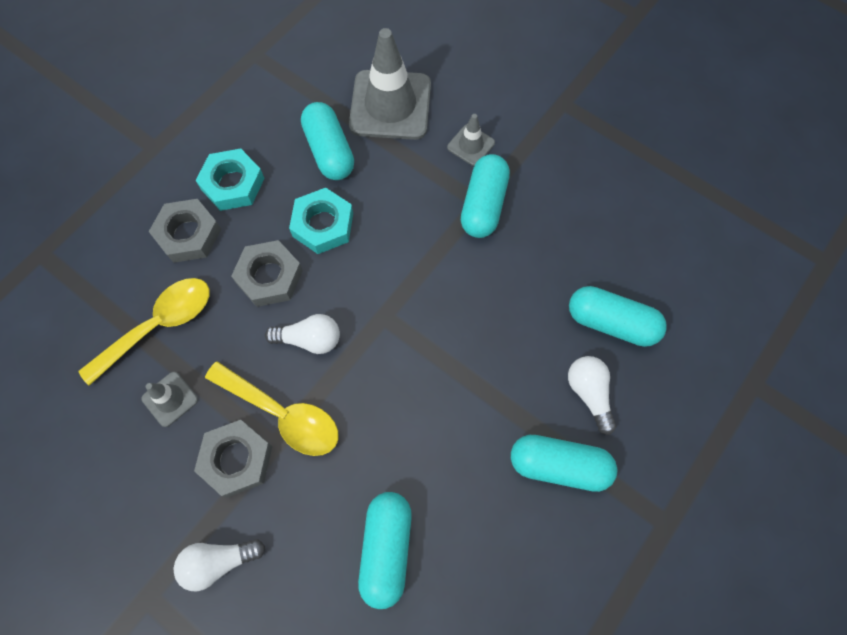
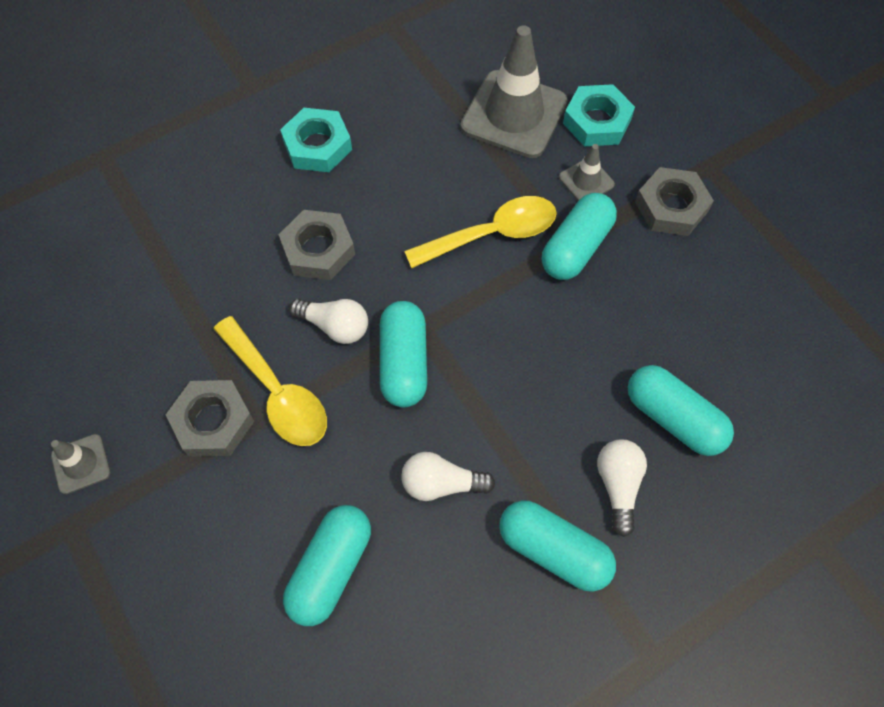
camera: 20 degrees right, 5 degrees down
yellow spoon [78,278,210,386] -> yellow spoon moved to [404,196,557,268]
grey traffic cone [142,372,198,427] -> grey traffic cone moved to [51,434,110,494]
grey nut [149,199,221,263] -> grey nut moved to [635,167,714,236]
white light bulb [174,539,265,591] -> white light bulb moved to [401,452,495,501]
turquoise nut [289,188,353,254] -> turquoise nut moved to [563,84,635,146]
turquoise capsule [301,102,354,180] -> turquoise capsule moved to [380,301,427,407]

